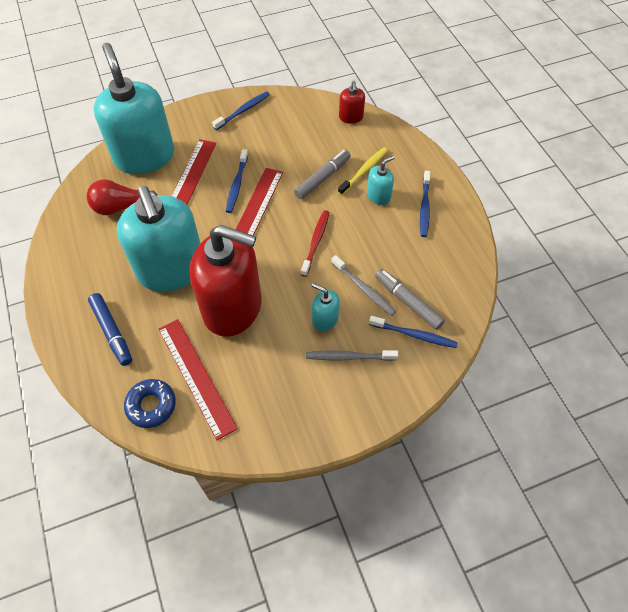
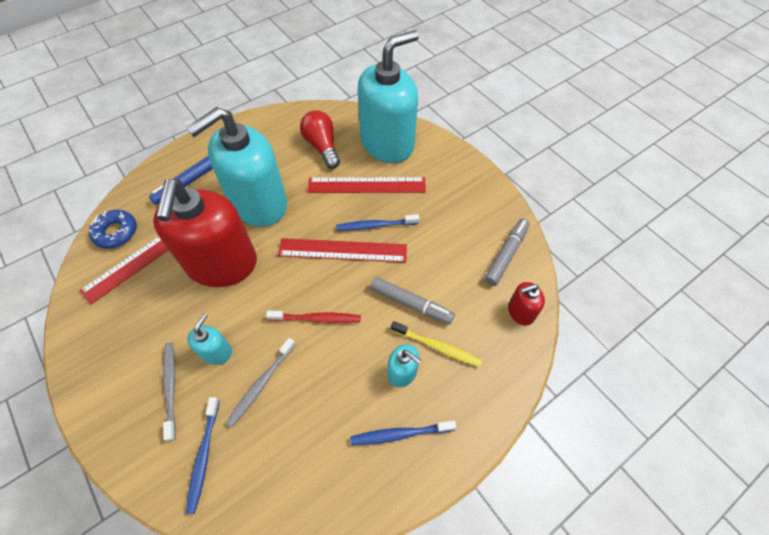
camera: 75 degrees right, 0 degrees up
blue toothbrush [212,91,270,130] -> none
grey marker [375,269,445,330] -> grey marker moved to [484,218,530,286]

